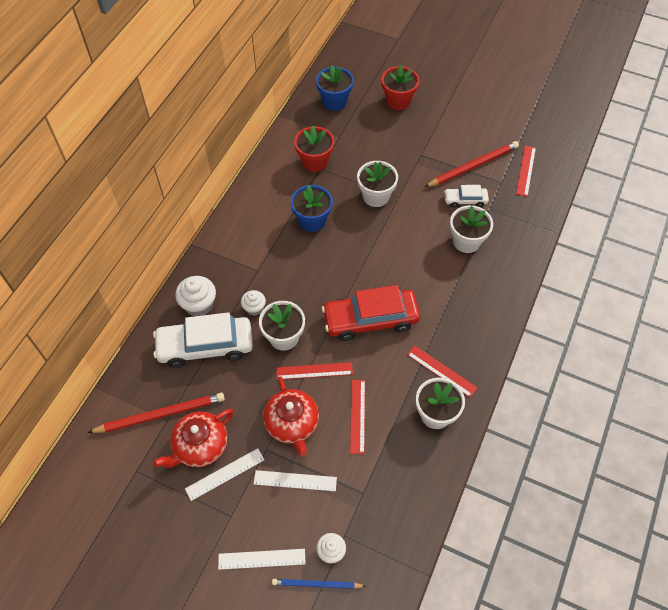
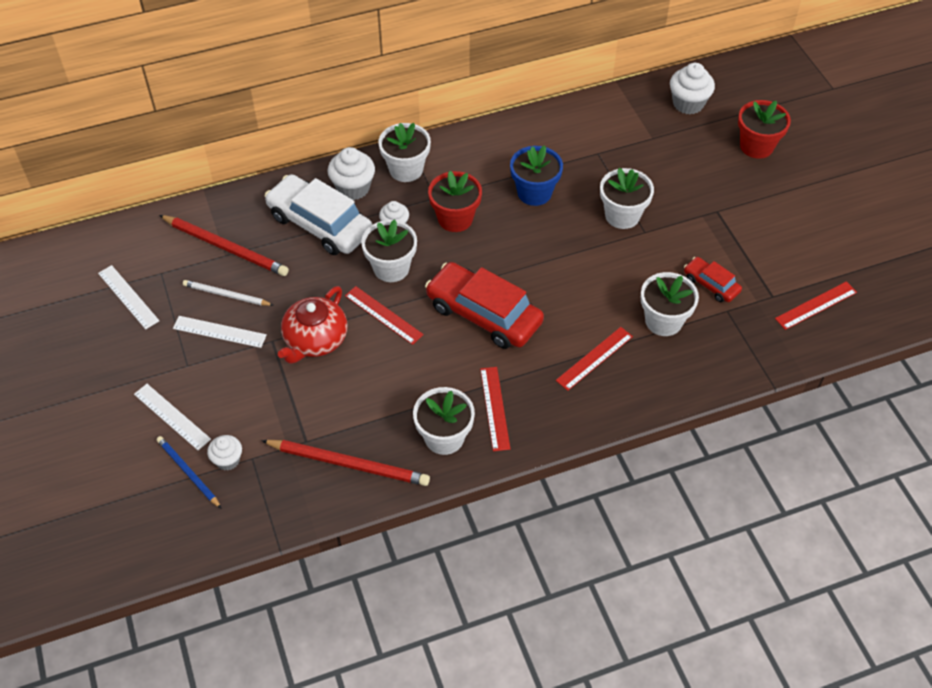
camera: 45 degrees right, 5 degrees down
red teapot [153,409,234,468] -> white pencil [183,280,273,306]
white ruler [254,470,337,491] -> white ruler moved to [98,265,159,329]
red flower pot [294,125,334,172] -> red flower pot moved to [428,171,482,232]
blue flower pot [316,65,354,111] -> white cupcake [670,63,715,114]
red ruler [350,380,365,454] -> red ruler moved to [556,327,633,391]
red pencil [425,141,519,187] -> red pencil moved to [261,440,430,486]
white car [444,185,489,208] -> red car [684,257,742,302]
none -> white flower pot [379,123,431,182]

